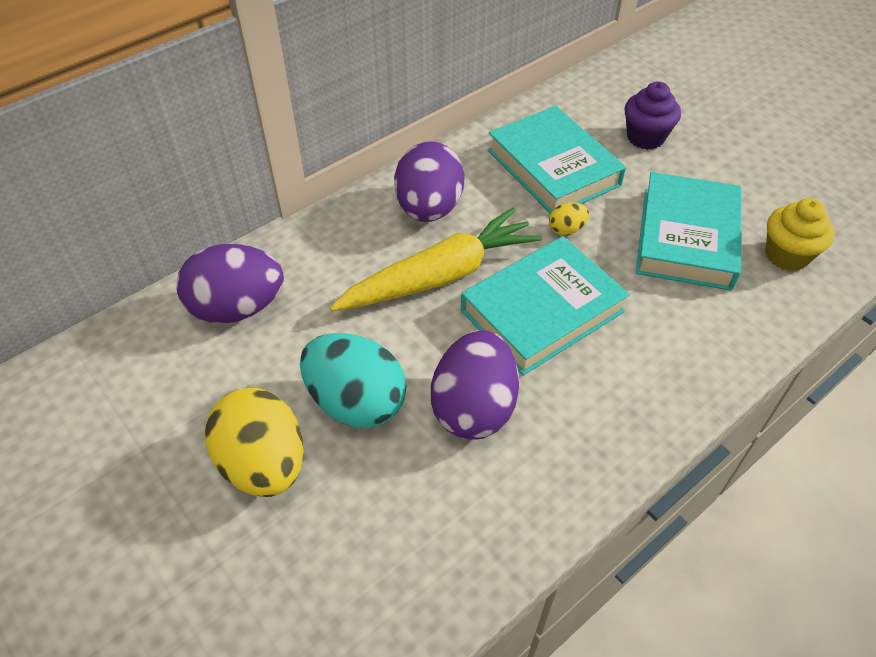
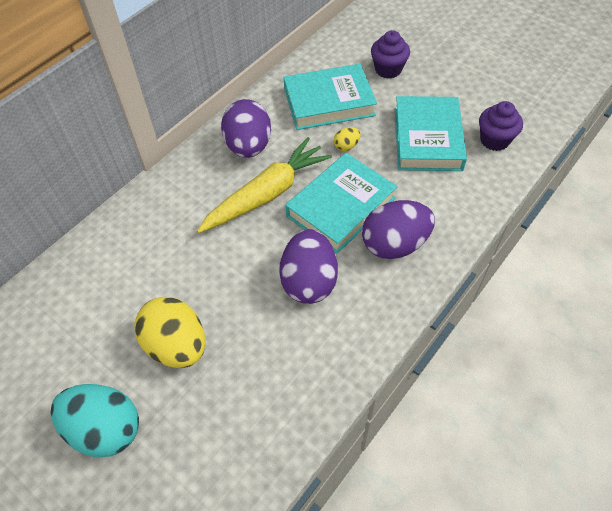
camera: 10 degrees left, 5 degrees up
purple egg [176,244,284,324] -> purple egg moved to [362,200,435,259]
turquoise egg [300,333,406,428] -> turquoise egg moved to [51,384,139,458]
turquoise book [488,106,626,214] -> turquoise book turned 60 degrees counterclockwise [284,64,377,130]
yellow cupcake [765,198,835,271] -> purple cupcake [479,101,523,151]

